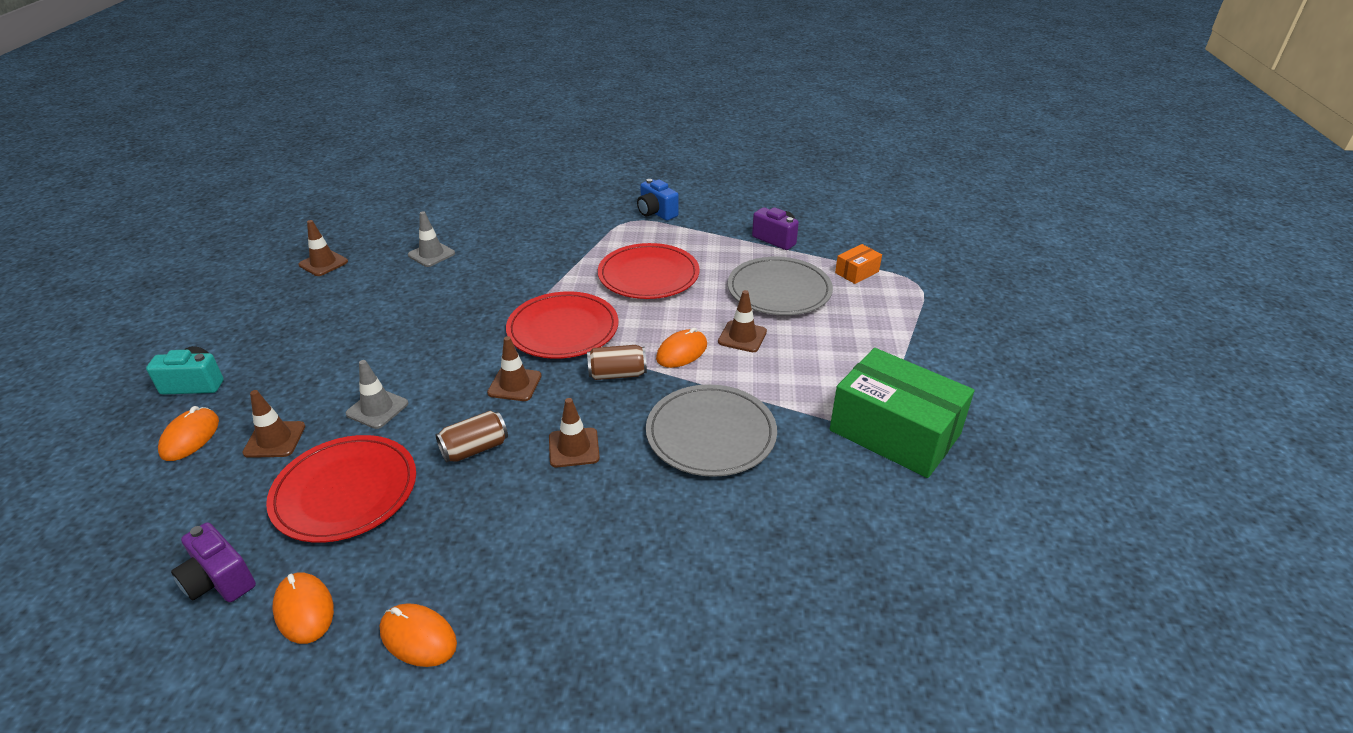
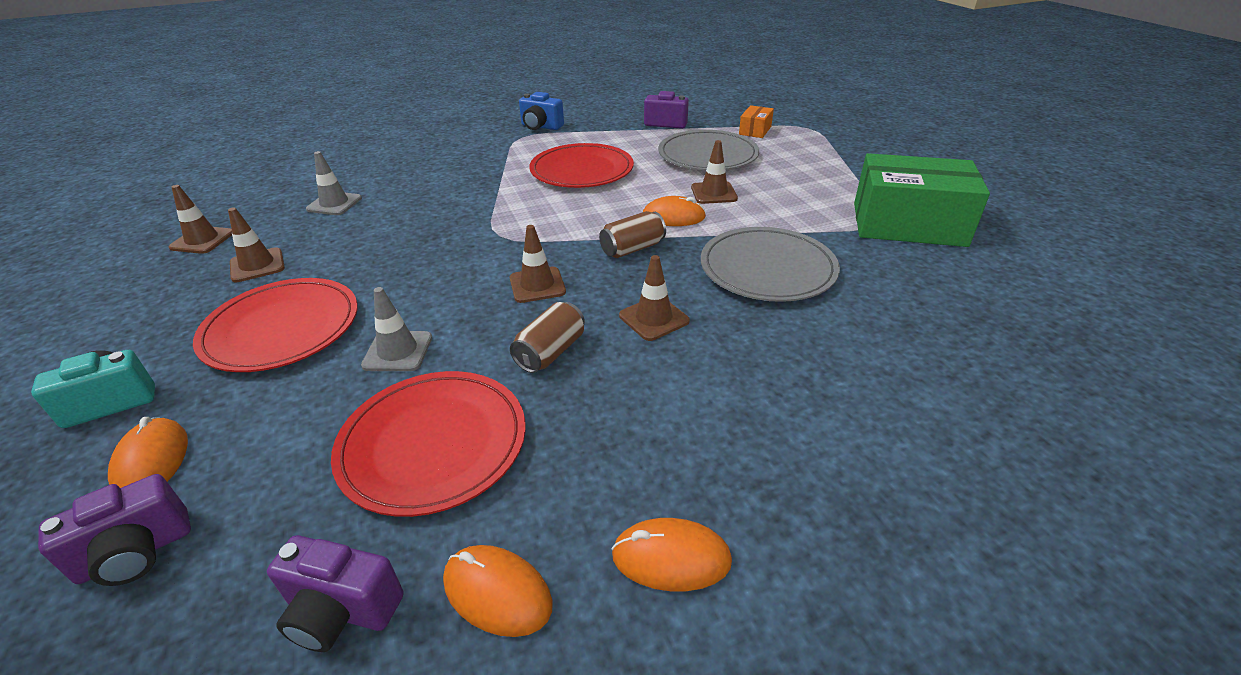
camera: 25 degrees left, 0 degrees up
brown traffic cone [242,390,305,458] -> brown traffic cone moved to [228,207,285,283]
red plate [506,291,619,359] -> red plate moved to [193,278,358,372]
orange mouse [656,328,707,368] -> orange mouse turned 75 degrees clockwise [643,196,706,226]
none -> purple camera [38,474,191,586]

